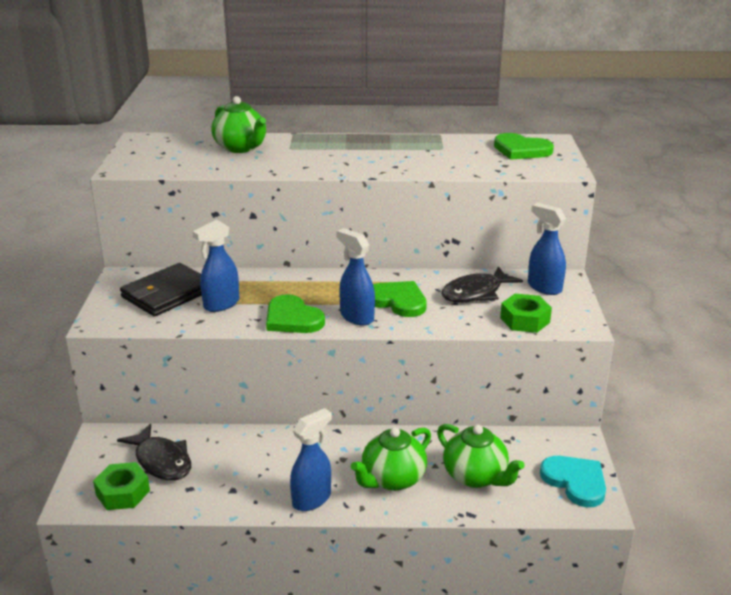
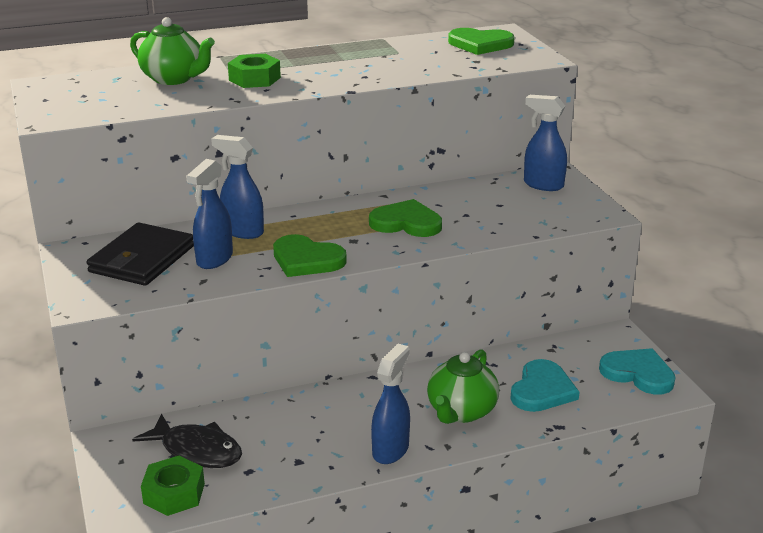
camera: 20 degrees left, 0 degrees up
blue spray bottle [337,228,375,326] -> blue spray bottle moved to [211,135,264,239]
green teapot [437,424,525,488] -> turquoise heart [510,359,580,412]
black fish [442,266,523,303] -> none
green nut [500,294,552,333] -> green nut moved to [228,54,281,88]

